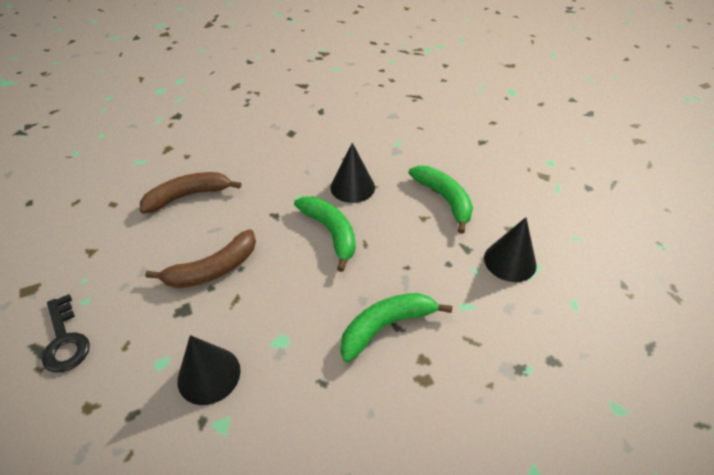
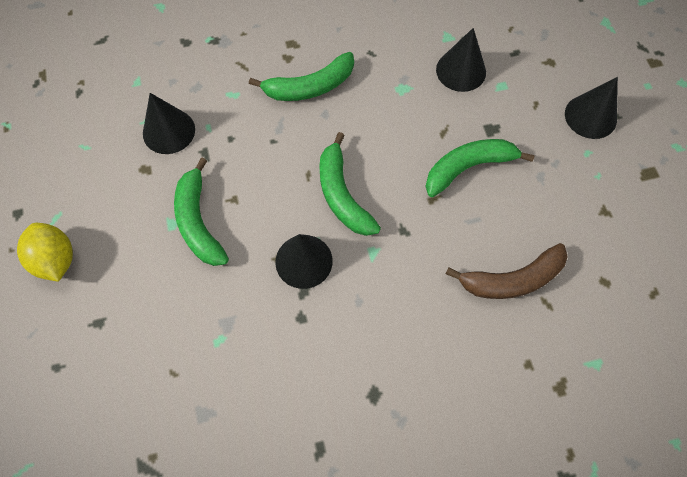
camera: 170 degrees left, 20 degrees up
black key [42,294,90,373] -> black cone [565,77,618,139]
brown banana [145,229,256,288] -> green banana [426,139,535,197]
none -> yellow lemon [17,223,73,282]

